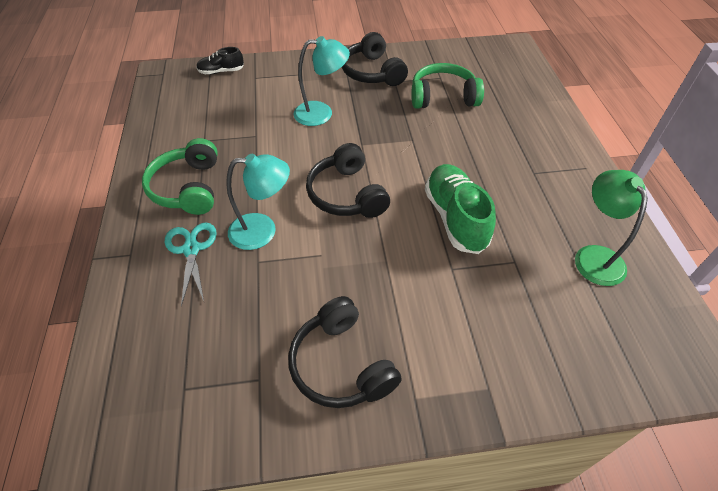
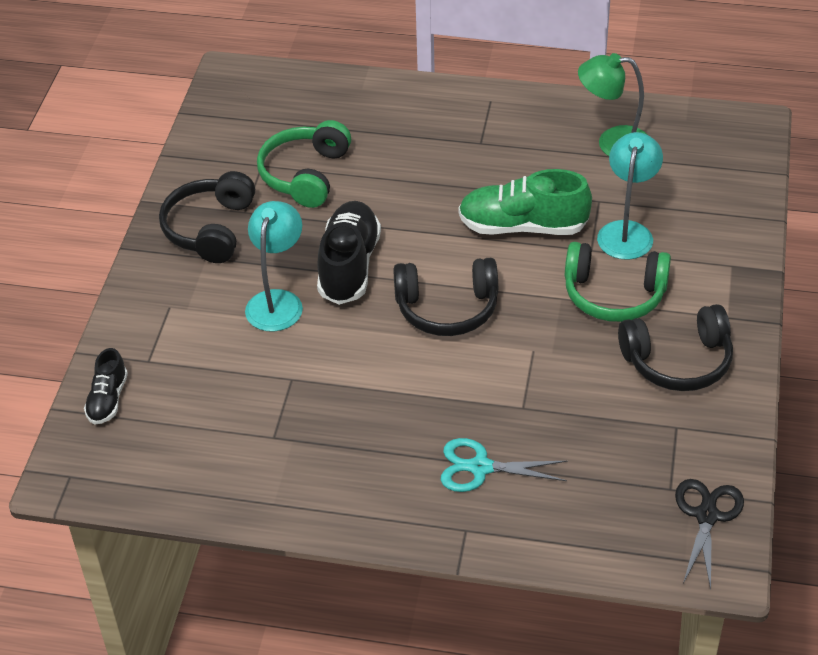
camera: 70 degrees left, 5 degrees down
green headphones [142,138,218,215] -> green headphones moved to [565,242,671,322]
turquoise lamp [226,154,290,250] -> turquoise lamp moved to [597,132,663,260]
black headphones [342,32,408,86] -> black headphones turned 105 degrees clockwise [159,171,255,263]
none -> black shoe [317,201,381,305]
none -> black scissors [675,479,744,590]

